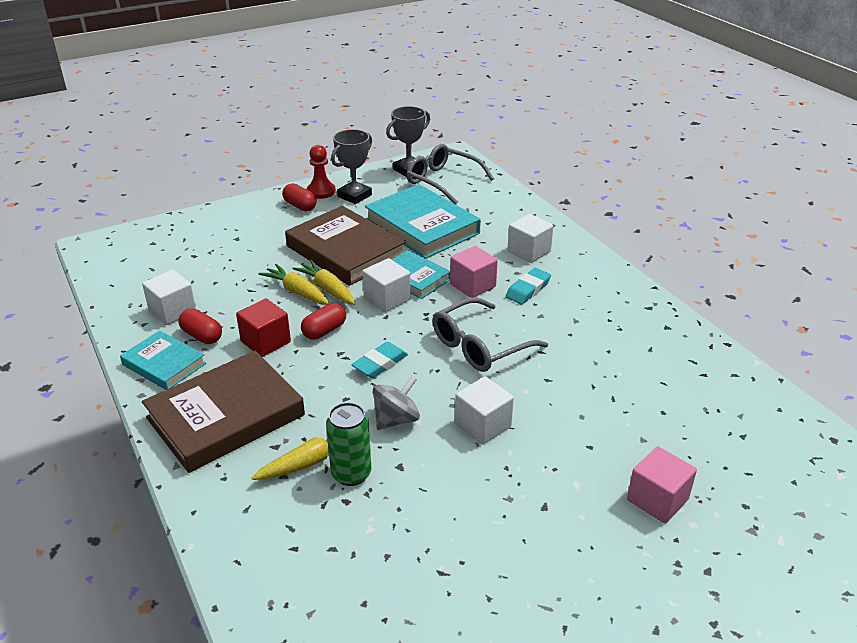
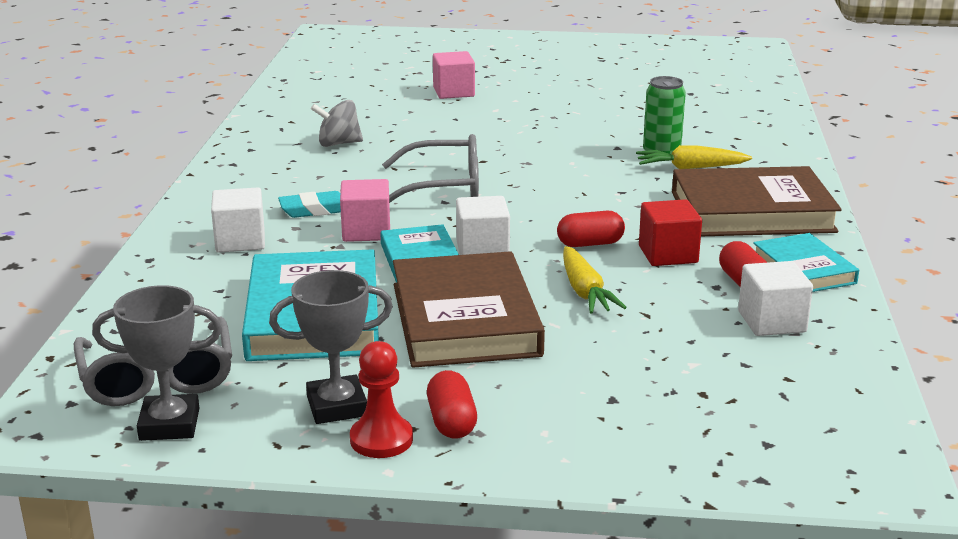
camera: 145 degrees left, 10 degrees down
yellow carrot [292,260,356,305] -> none
turquoise eraser [351,342,408,378] -> none
grey spinning top [373,376,420,430] -> grey spinning top moved to [311,100,363,147]
white cube [455,376,514,445] -> none

